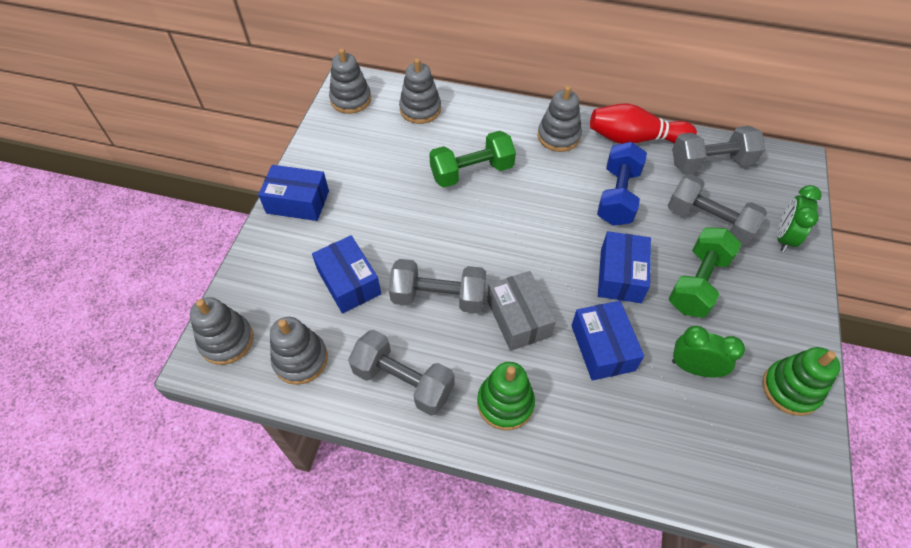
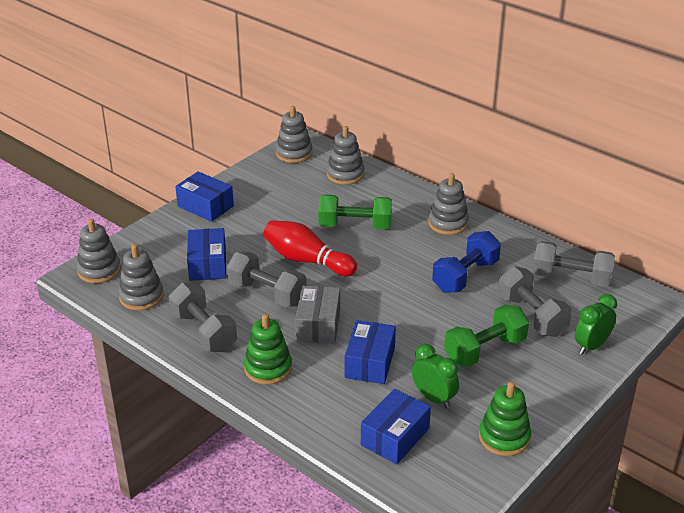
camera: 25 degrees right, 20 degrees down
red bowling pin [590,104,697,144] -> red bowling pin moved to [263,220,357,277]
blue box [598,231,651,303] -> blue box moved to [361,389,431,464]

